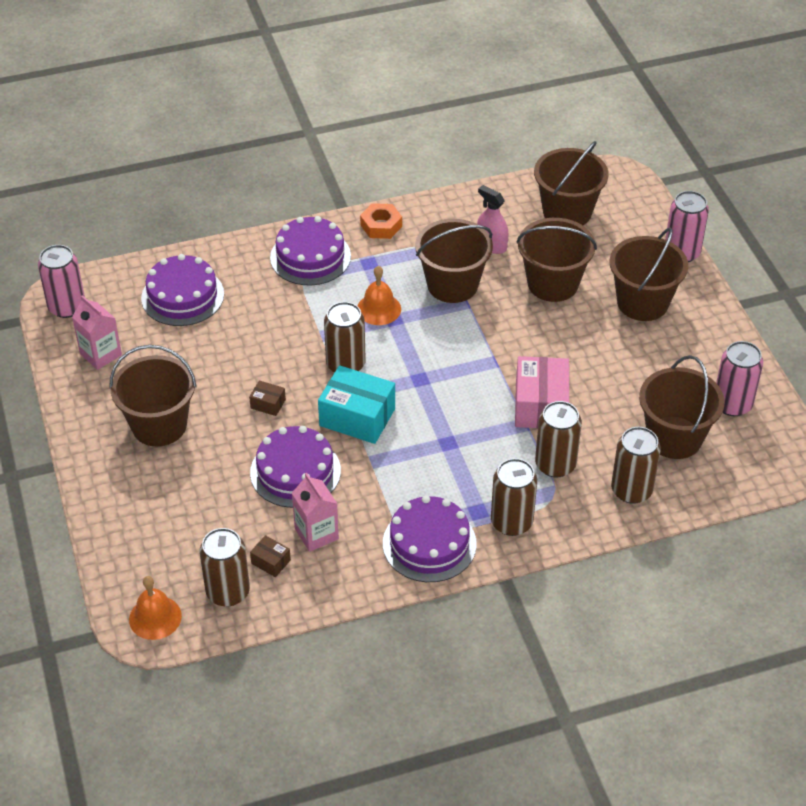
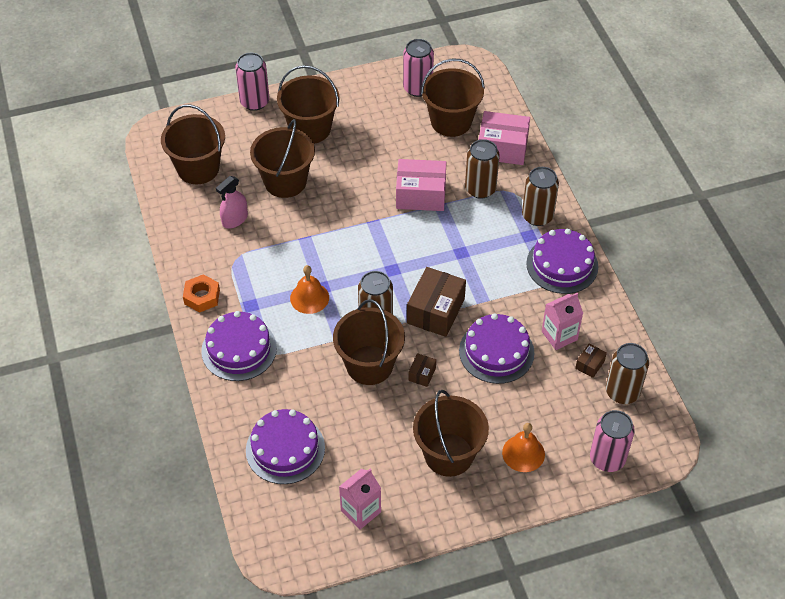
camera: 90 degrees left, 5 degrees up
pink can [38,245,85,318] -> pink can moved to [590,410,635,472]
orange bell [129,576,182,640] -> orange bell moved to [502,423,545,472]
turquoise box [318,365,395,444] -> brown box [407,267,466,337]
brown bucket [415,219,493,303] -> brown bucket moved to [333,299,405,385]
brown can [611,427,661,504] -> pink box [479,111,530,165]

